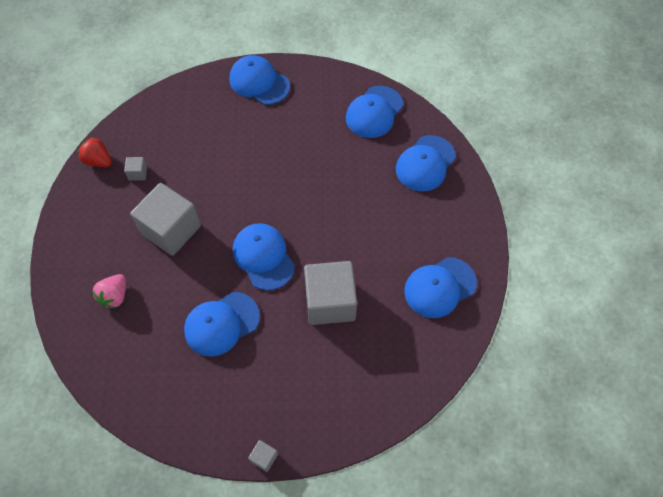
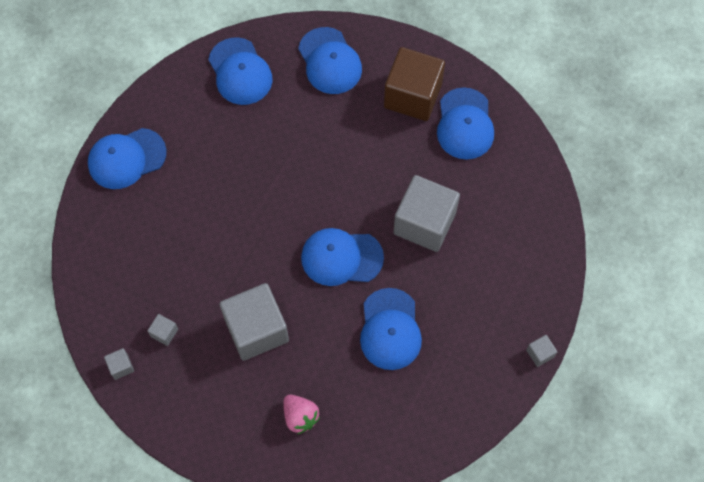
camera: 60 degrees left, 5 degrees up
red strawberry [78,137,111,167] -> grey cube [104,348,134,380]
none -> brown cube [384,47,445,121]

